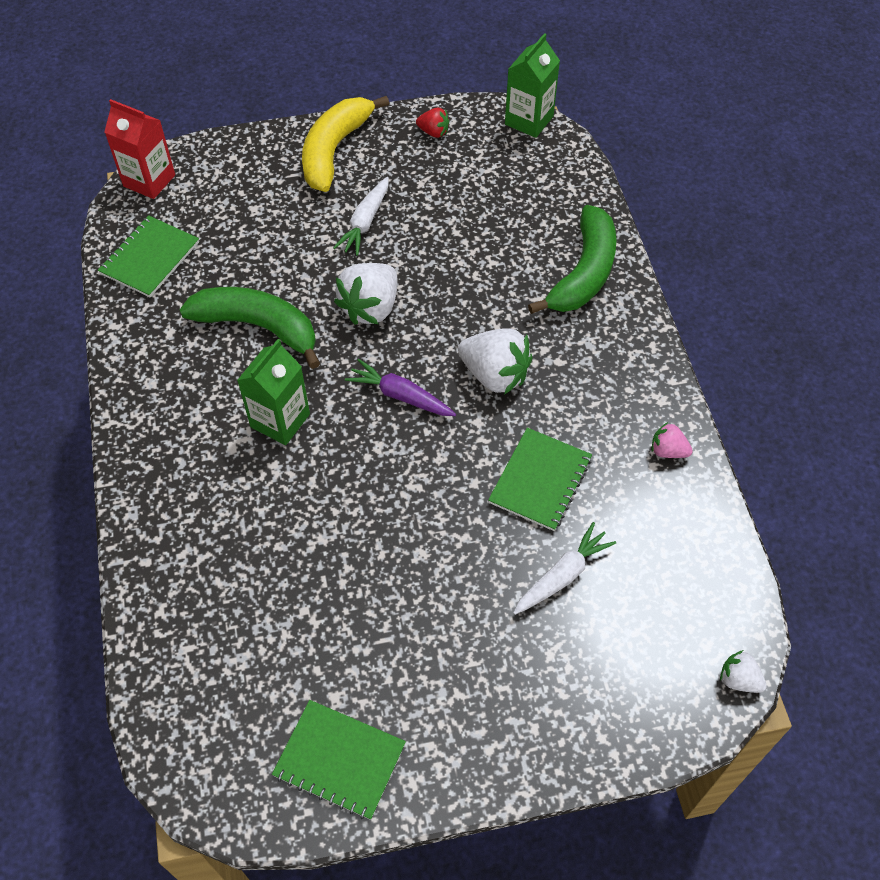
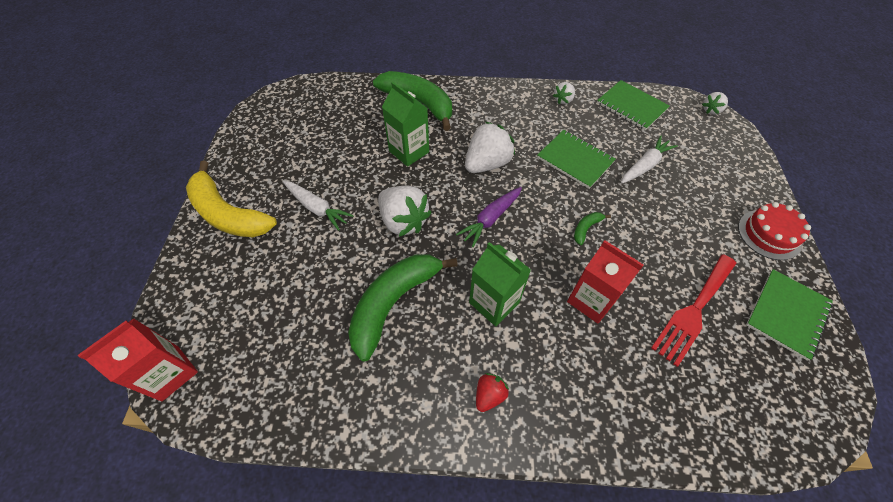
camera: 75 degrees left, 0 degrees up
green notebook [98,215,199,297] -> green notebook moved to [597,80,670,130]
red strawberry [416,108,449,138] -> red strawberry moved to [476,373,509,412]
green carton [505,33,560,138] -> green carton moved to [382,82,429,167]
white carrot [513,522,616,615] -> white carrot turned 75 degrees clockwise [621,136,678,184]
pink strawberry [652,422,693,458] -> white strawberry [553,82,575,104]
none -> red carton [567,240,644,324]
none -> green banana [574,212,611,245]
none -> red fork [651,254,736,367]
none -> red cake [738,202,811,260]

